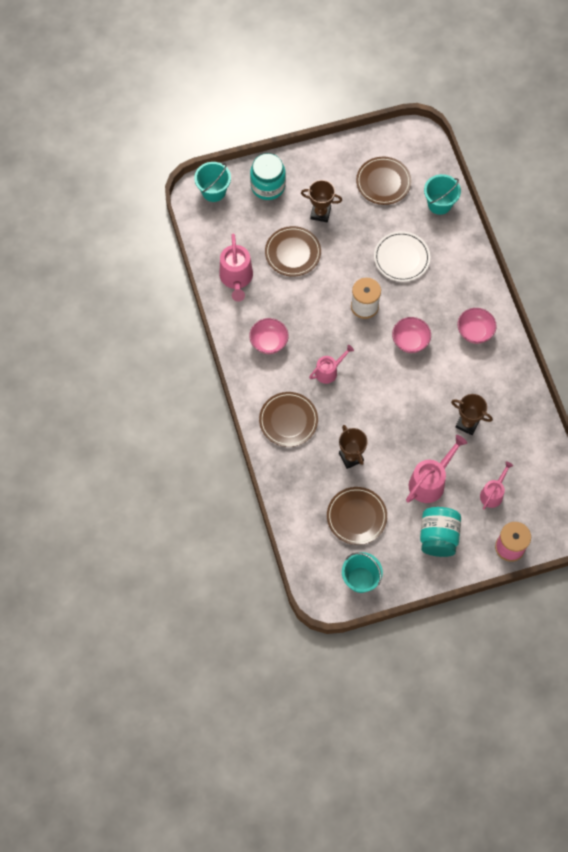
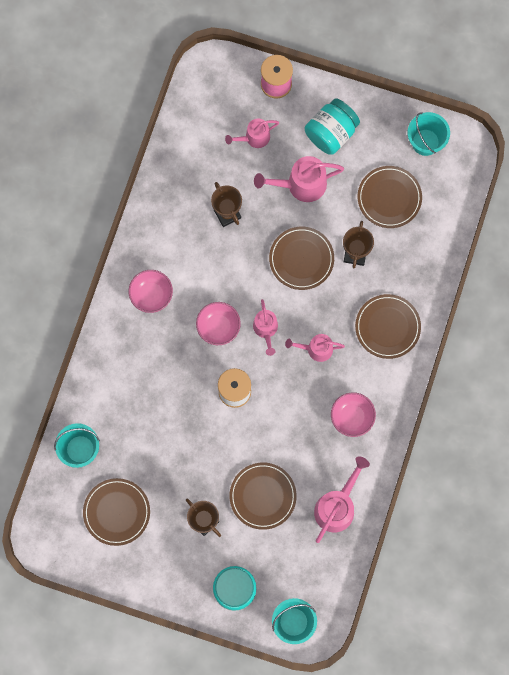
camera: 145 degrees left, 10 degrees up
white plate [374,231,430,282] -> none
none -> pink watering can [253,299,278,356]
none -> brown plate [269,227,334,290]

